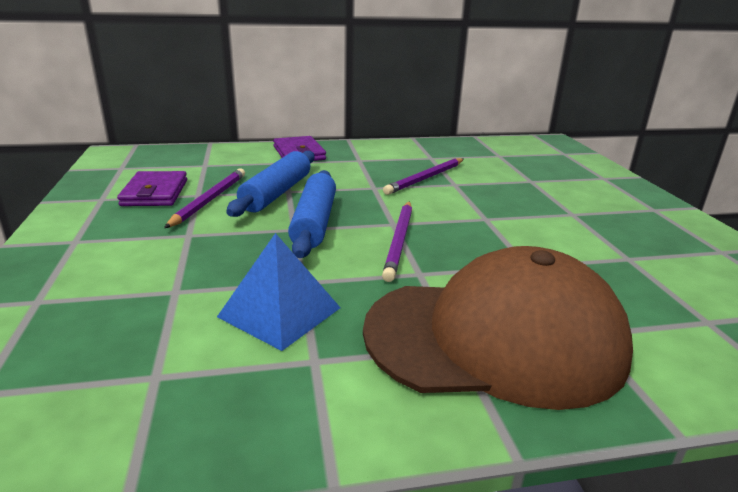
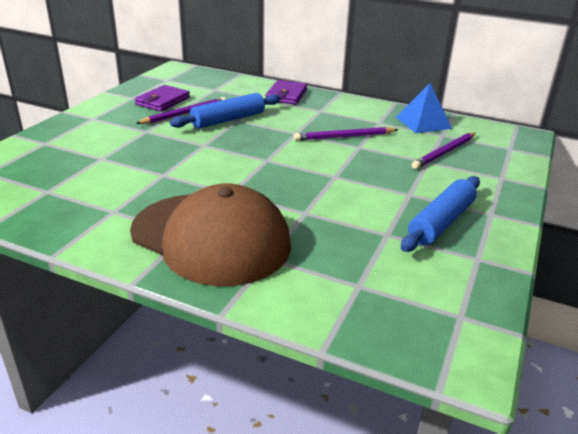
camera: 35 degrees right, 5 degrees up
blue pyramid [217,233,341,351] -> blue pyramid moved to [396,83,452,133]
blue rolling pin [288,170,336,258] -> blue rolling pin moved to [401,176,480,252]
purple pencil [382,202,412,282] -> purple pencil moved to [411,132,476,169]

